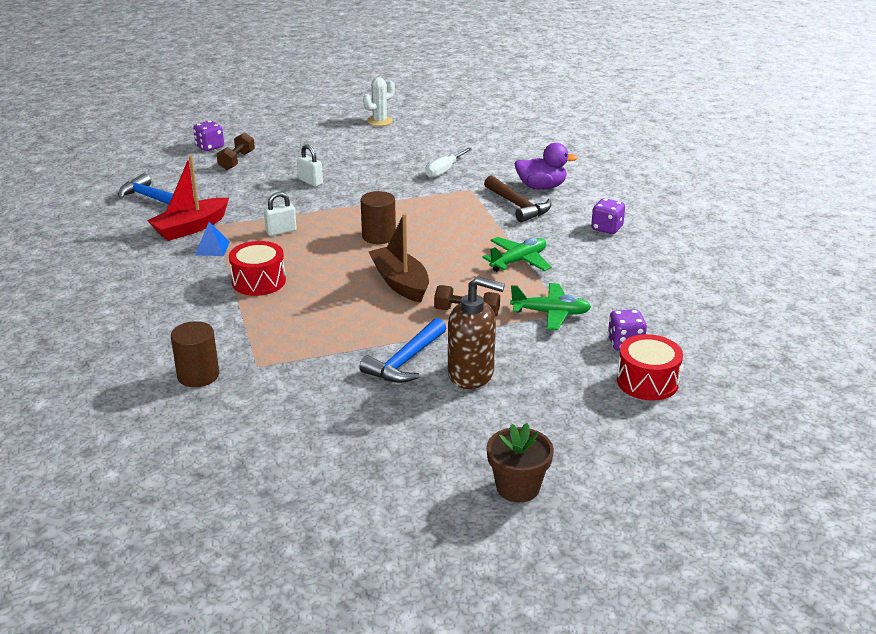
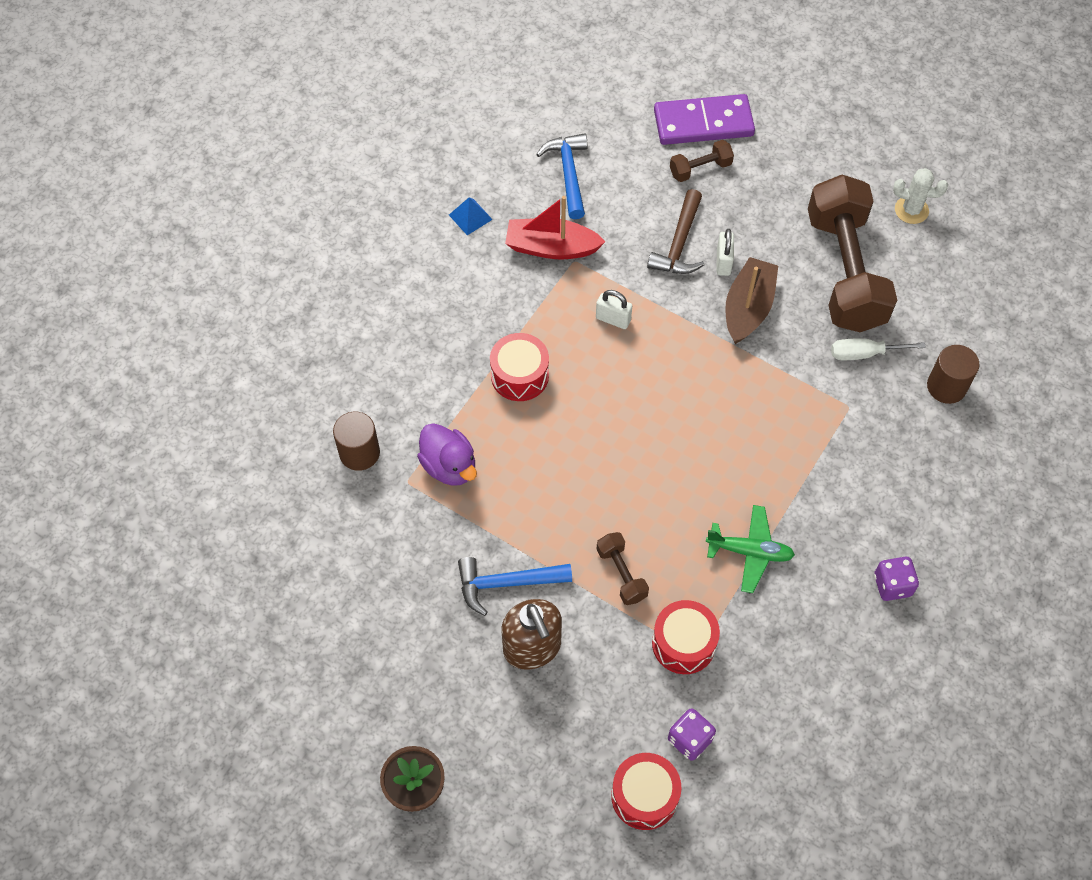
camera: 50 degrees right, 30 degrees up
purple dice [193,121,224,151] -> purple domino [654,94,755,145]
blue pyramid [195,222,230,256] -> blue pyramid moved to [449,197,493,235]
brown cylinder [361,191,396,244] -> brown cylinder moved to [927,345,980,404]
brown boat [369,213,429,303] -> brown boat moved to [725,257,778,344]
brown hammer [484,175,552,222] -> brown hammer moved to [647,189,704,274]
green plane [510,283,591,330] -> red drum [652,600,720,674]
purple duck [514,143,578,190] -> purple duck moved to [417,423,477,486]
none -> brown dumbbell [808,175,897,332]

